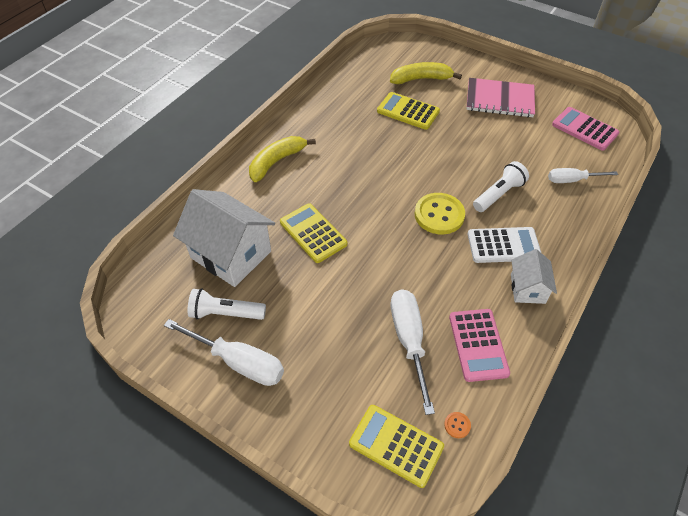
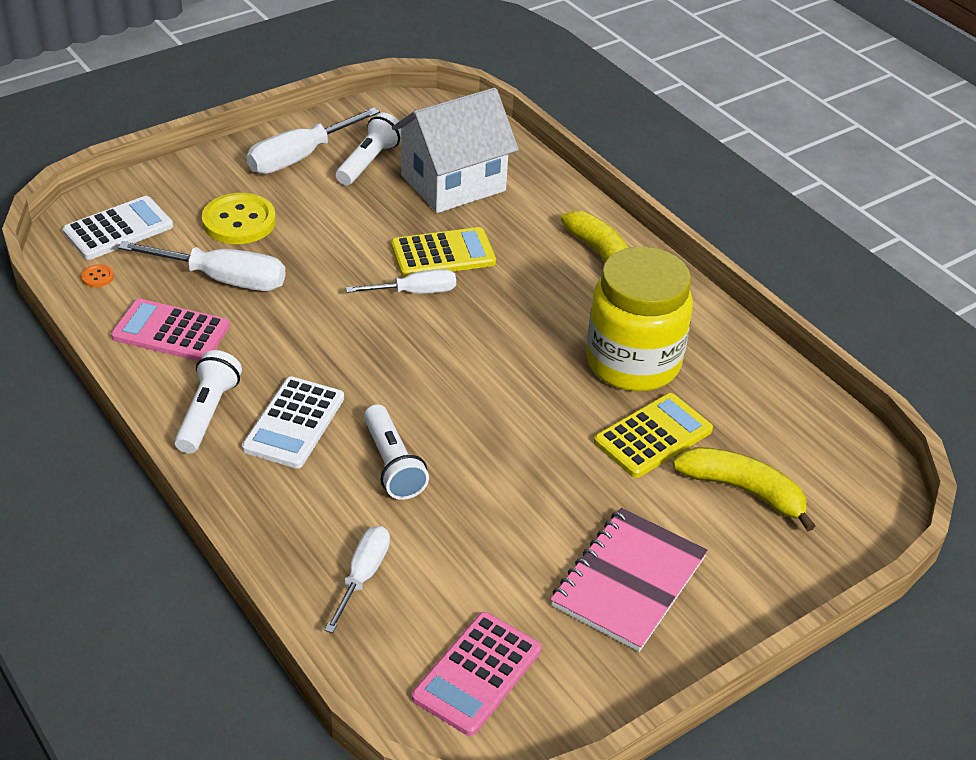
camera: 110 degrees right, 10 degrees down
yellow calculator [349,405,444,488] -> white calculator [63,196,173,260]
yellow banana [390,62,462,84] -> yellow banana turned 75 degrees counterclockwise [672,447,816,531]
yellow button [415,193,465,234] -> yellow button moved to [202,193,276,244]
white house [511,249,557,304] -> white flashlight [174,350,242,454]
pink calculator [552,107,619,151] -> pink calculator turned 150 degrees clockwise [412,612,541,736]
none -> white screwdriver [346,269,456,294]
none -> yellow jar [586,247,693,391]

